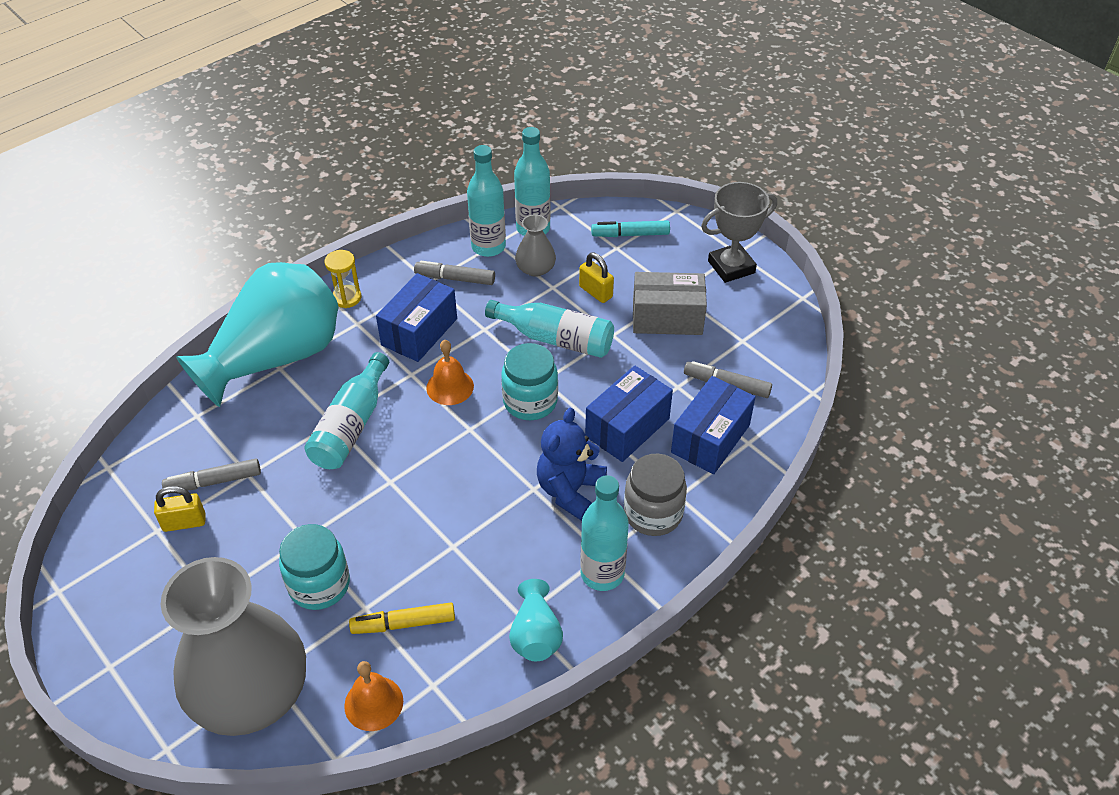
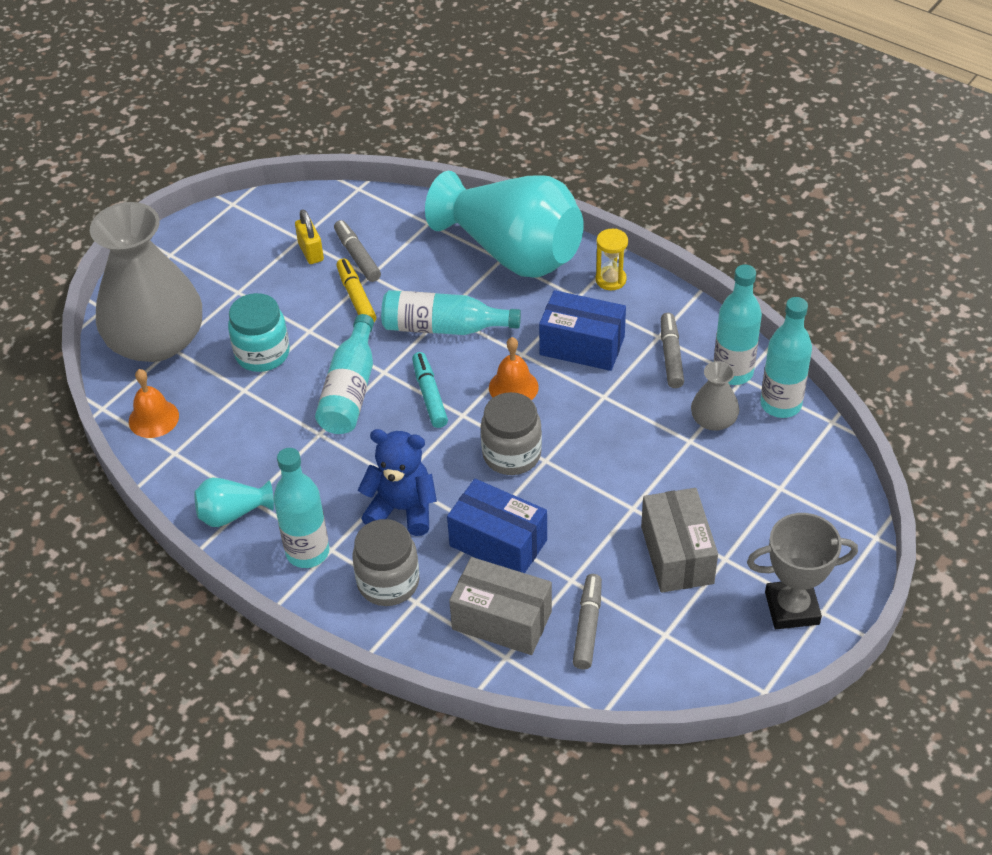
camera: 80 degrees right, 0 degrees up
yellow marker [349,602,455,634] -> yellow marker moved to [337,259,376,322]
turquoise bottle [485,300,614,358] -> turquoise bottle moved to [315,314,374,434]
turquoise jar [501,343,558,420] -> grey jar [481,392,542,475]
yellow padlock [579,253,614,303] -> none
turquoise marker [591,221,670,237] -> turquoise marker moved to [412,352,448,428]
blue box [671,376,755,474] -> grey box [449,557,552,655]
grey trophy [701,182,777,283] -> grey trophy turned 60 degrees counterclockwise [747,513,858,629]

